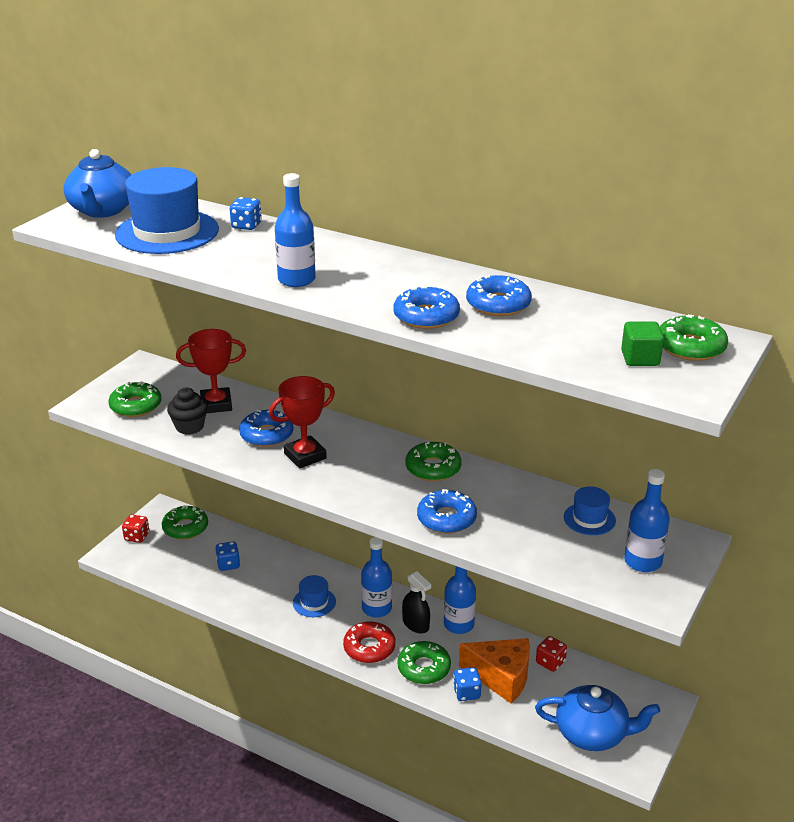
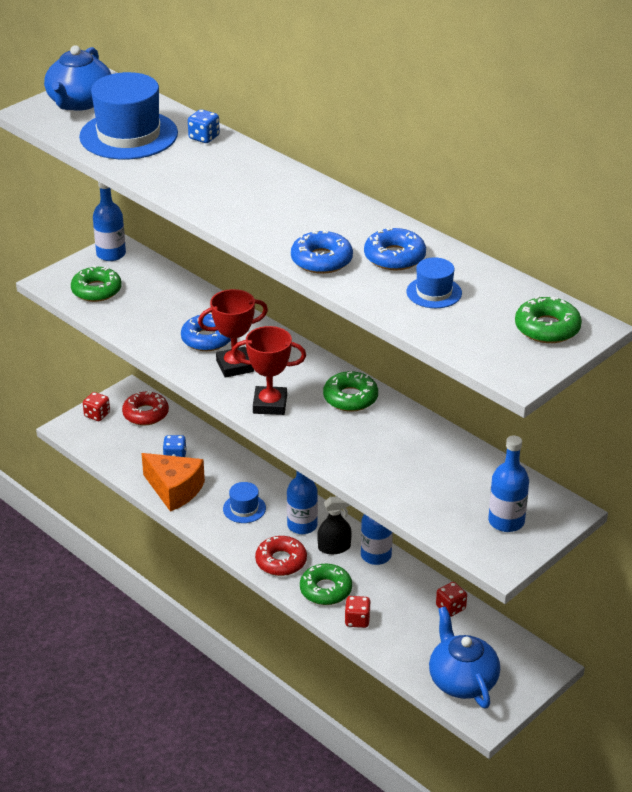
camera: 15 degrees right, 5 degrees up
green donut [162,505,208,540] -> red donut [122,391,169,425]
black cupcake [167,387,208,435] -> none
red trophy [176,329,246,413] -> red trophy moved to [232,326,306,415]
blue bottle [275,173,316,287] -> blue bottle moved to [93,182,126,261]
black spray bottle [402,571,431,633] -> black spray bottle turned 75 degrees counterclockwise [317,497,352,554]
blue donut [417,489,477,534] -> none
blue dice [453,667,482,701] -> red dice [344,596,370,628]
orange cheese [459,638,530,704] -> orange cheese moved to [141,453,205,512]
blue teapot [535,685,660,751] -> blue teapot turned 135 degrees counterclockwise [429,606,500,709]
blue hat [564,486,616,535] -> blue hat moved to [406,257,462,308]
green cube [621,322,664,366] -> none

